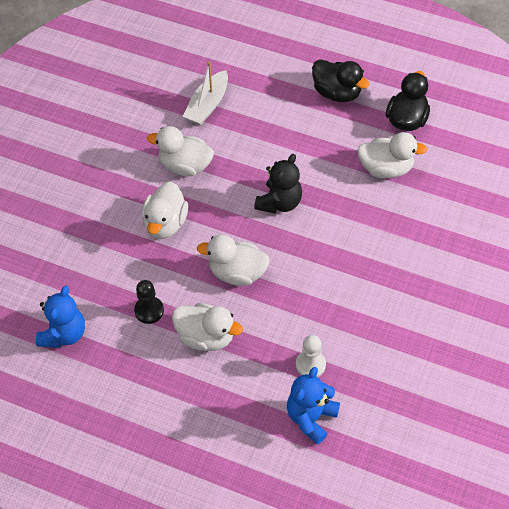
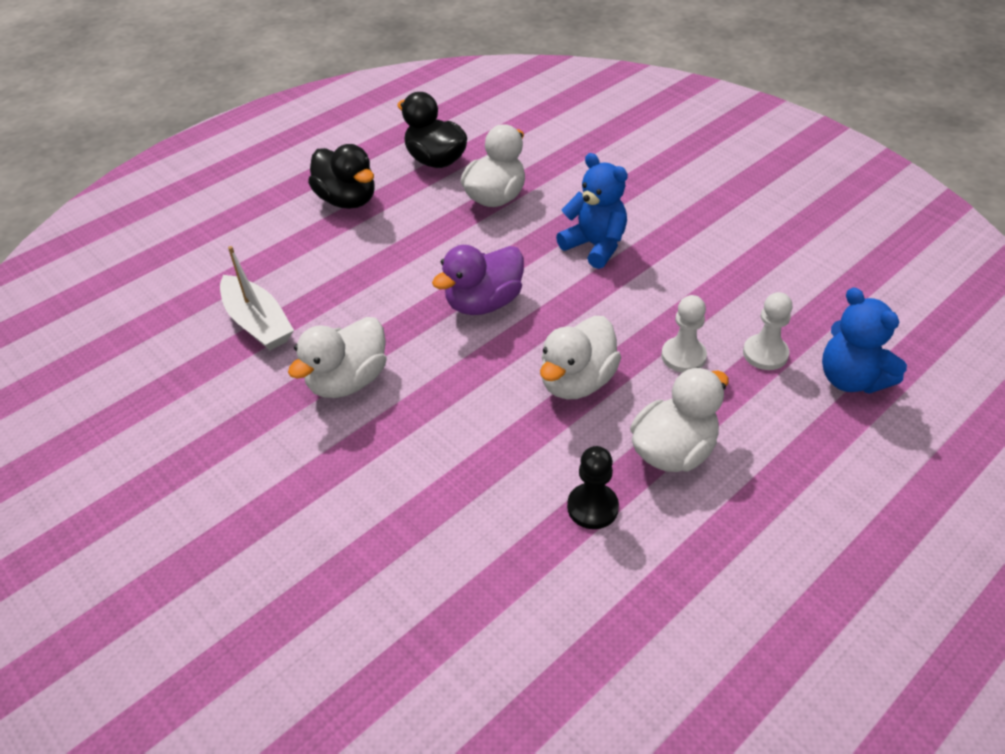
camera: 65 degrees left, 10 degrees down
blue teddy bear [36,286,85,348] -> blue teddy bear moved to [556,153,628,269]
white duck [142,181,188,239] -> none
black teddy bear [254,154,302,213] -> purple duck [432,245,524,315]
black duck [312,59,369,102] -> black duck turned 75 degrees clockwise [308,144,375,209]
none -> white pawn [661,295,707,373]

